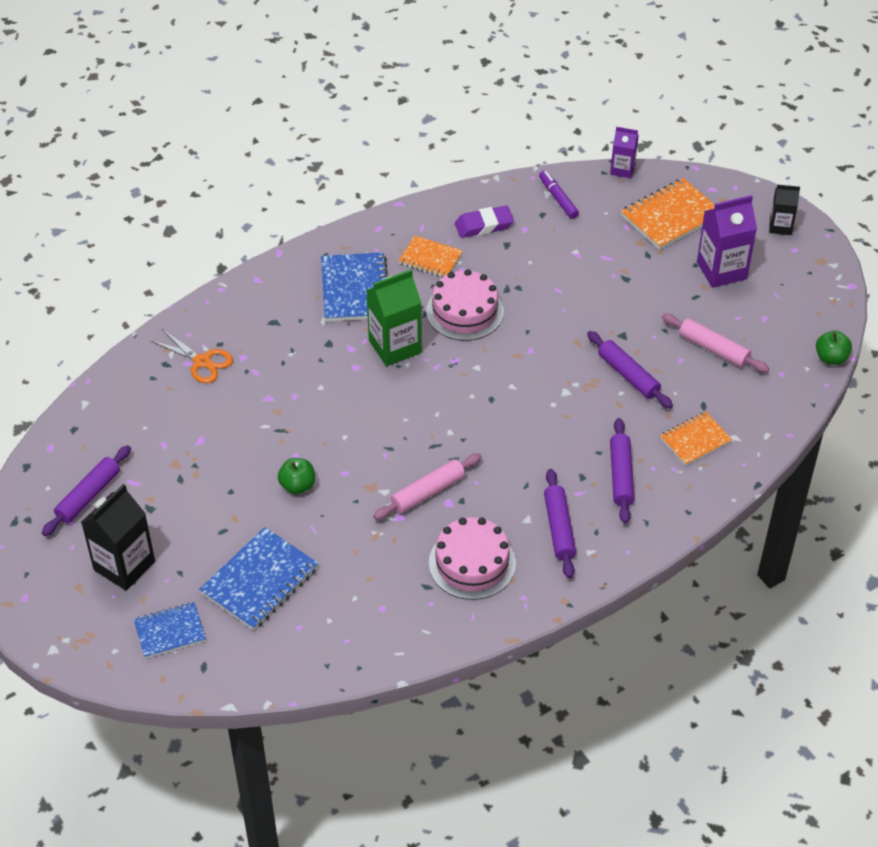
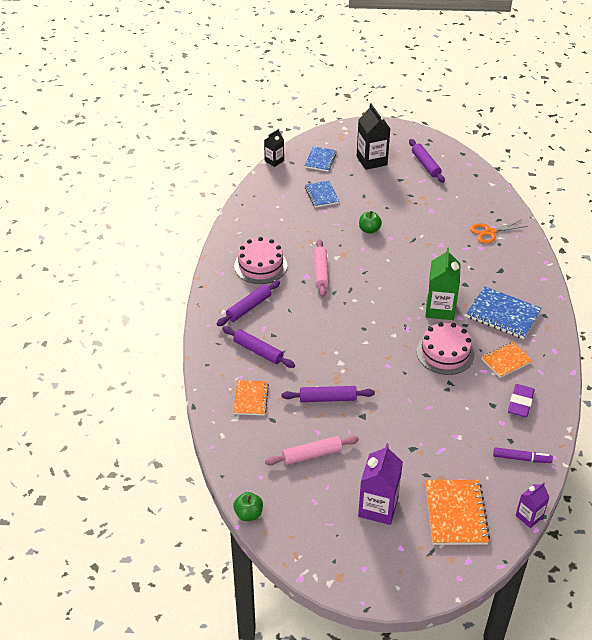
camera: 125 degrees right, 5 degrees down
blue notebook [199,527,319,630] -> blue notebook [305,181,340,208], size x0.63
purple rolling pin [544,469,576,578] -> purple rolling pin turned 75 degrees counterclockwise [217,280,280,326]
black carton [769,185,800,235] -> black carton moved to [264,129,284,167]

